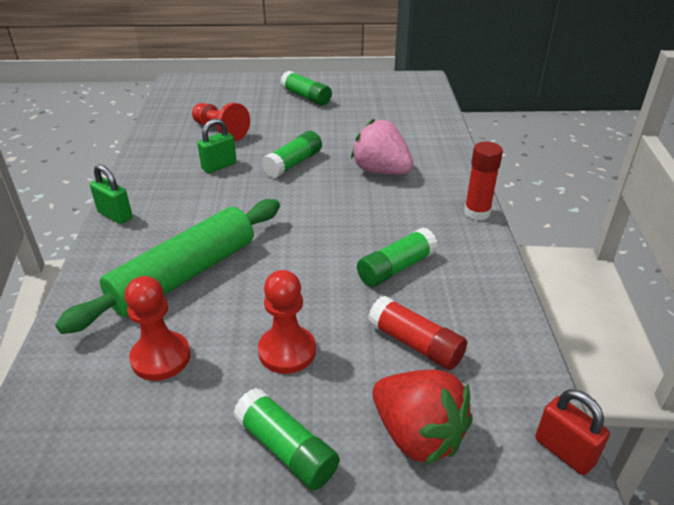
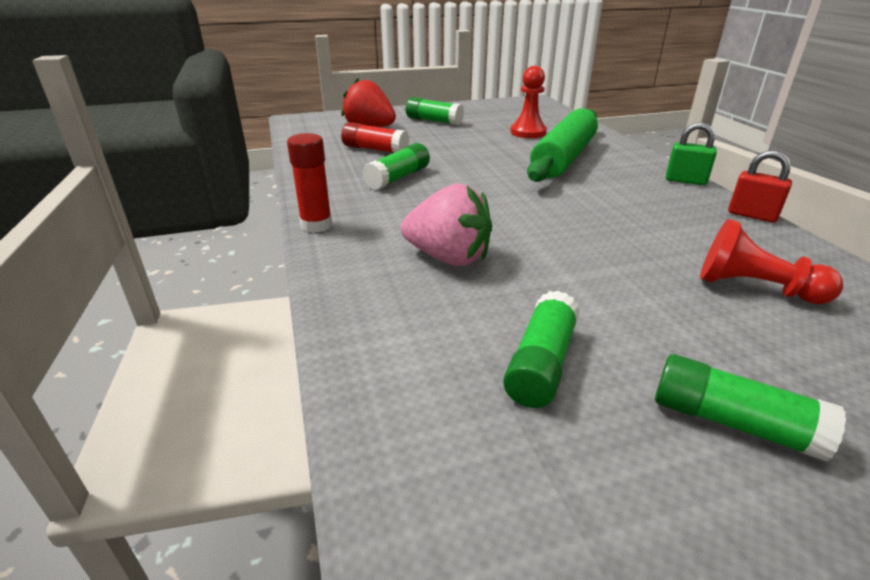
camera: 165 degrees right, 5 degrees down
green padlock [197,118,237,173] -> none
red pawn [258,270,316,374] -> none
green glue stick [261,131,322,178] -> green glue stick moved to [503,291,580,408]
red padlock [535,389,610,475] -> red padlock moved to [728,150,792,223]

